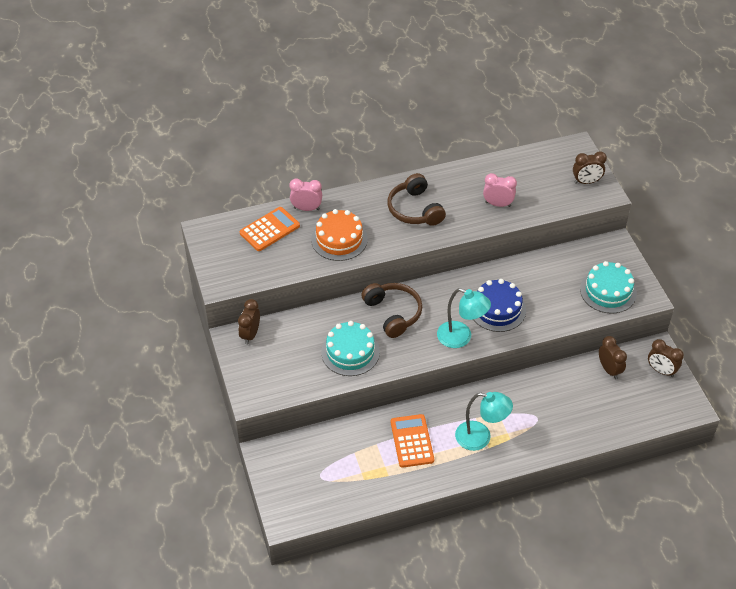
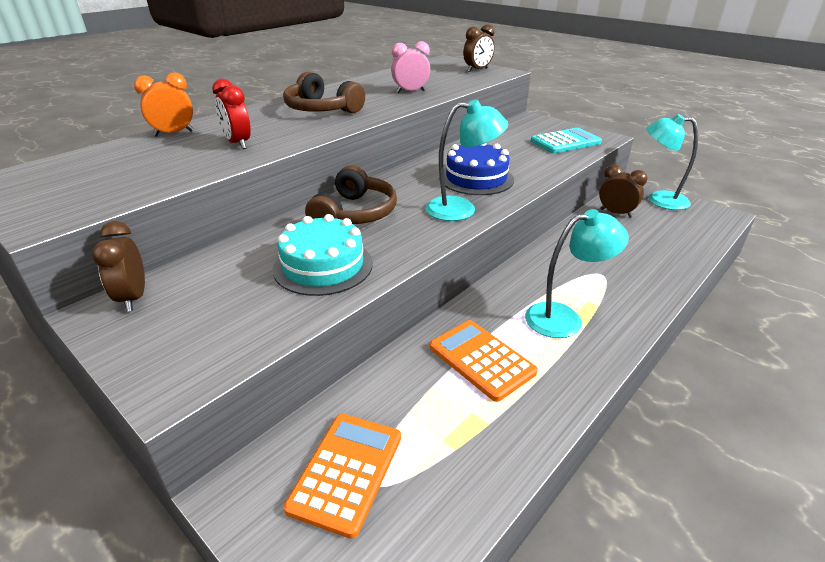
camera: 30 degrees left, 15 degrees down
orange calculator [240,207,300,251] -> orange calculator moved to [284,414,401,539]
pink clock [290,178,322,211] -> orange clock [134,73,194,136]
orange cake [311,209,368,261] -> red clock [212,79,251,149]
brown headphones [361,283,422,338] -> brown headphones turned 75 degrees clockwise [305,165,397,224]
turquoise cake [580,261,637,314] -> turquoise calculator [531,128,602,153]
brown clock [648,339,684,377] -> turquoise lamp [646,114,698,210]

